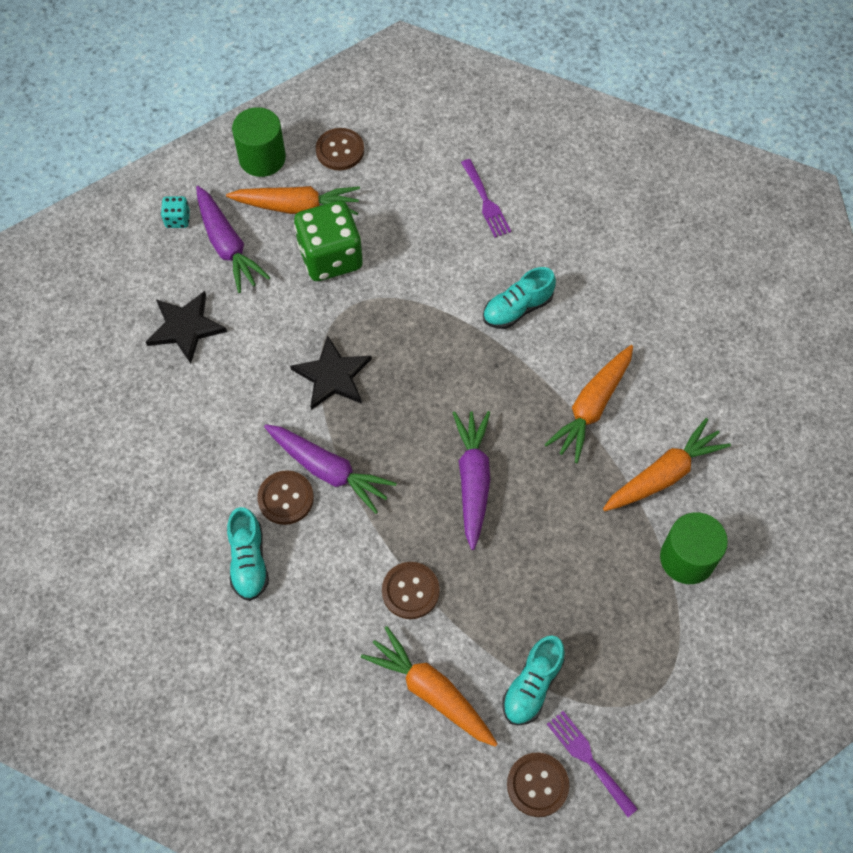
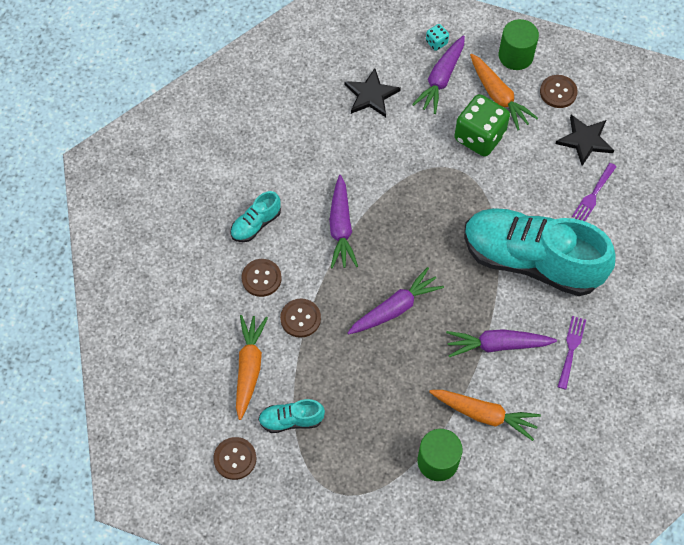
camera: 55 degrees right, 0 degrees up
brown button [257,470,314,525] -> brown button moved to [242,259,281,297]
black star [290,336,372,410] -> black star moved to [555,115,614,166]
turquoise shoe [483,267,556,329] -> turquoise shoe [464,208,616,296], size x2.41
orange carrot [544,345,633,463] -> purple carrot [446,329,557,357]
purple fork [547,711,638,817] -> purple fork moved to [558,316,586,390]

